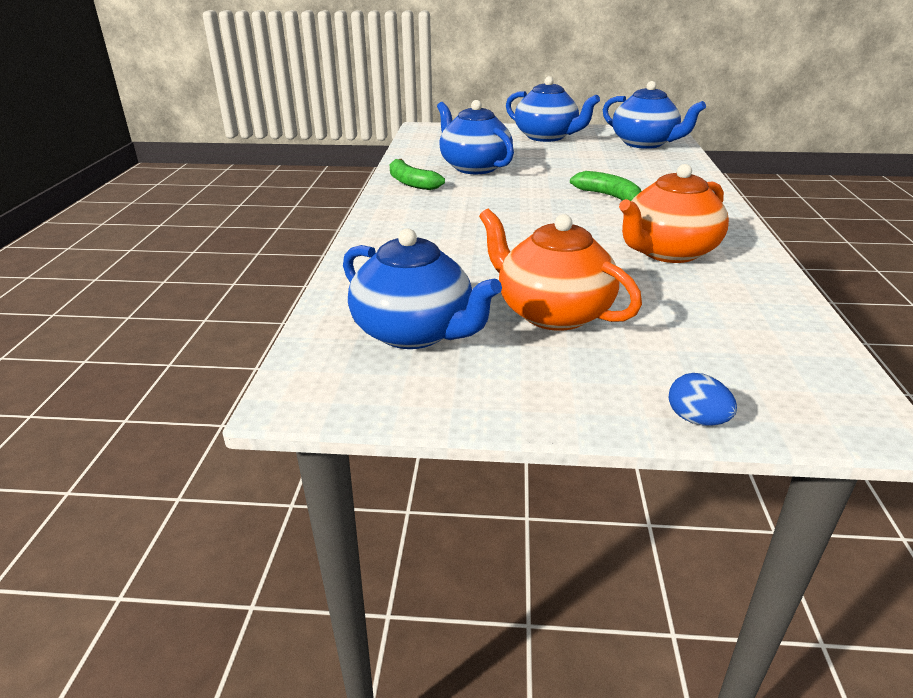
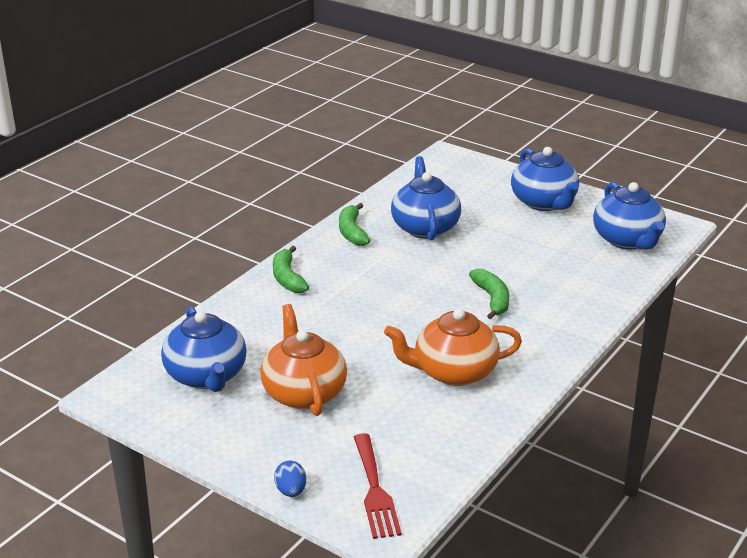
camera: 30 degrees right, 0 degrees up
none -> green banana [273,246,309,293]
none -> red fork [354,433,402,539]

